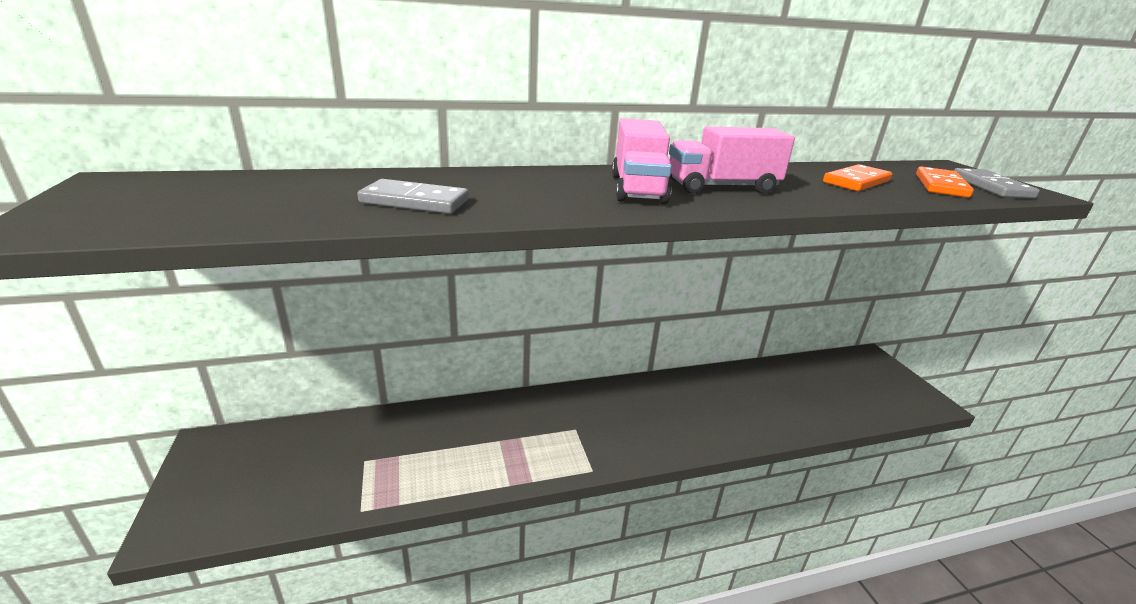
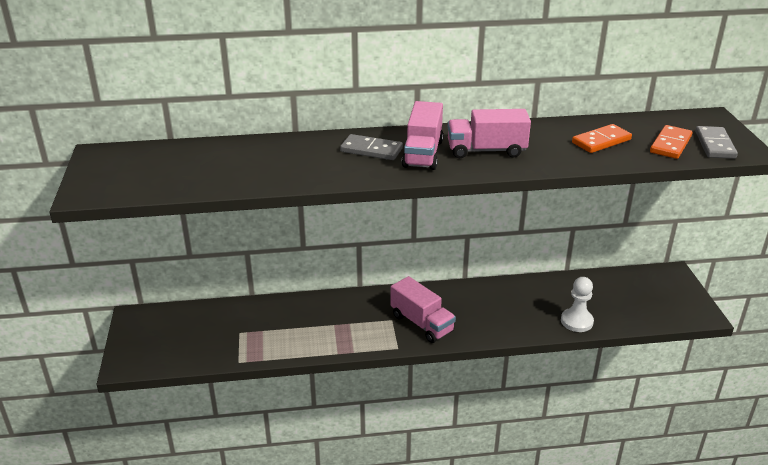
camera: 10 degrees right, 5 degrees up
grey domino [358,179,469,214] -> grey domino moved to [340,134,403,160]
none -> pink truck [390,276,456,343]
none -> white pawn [561,277,594,332]

